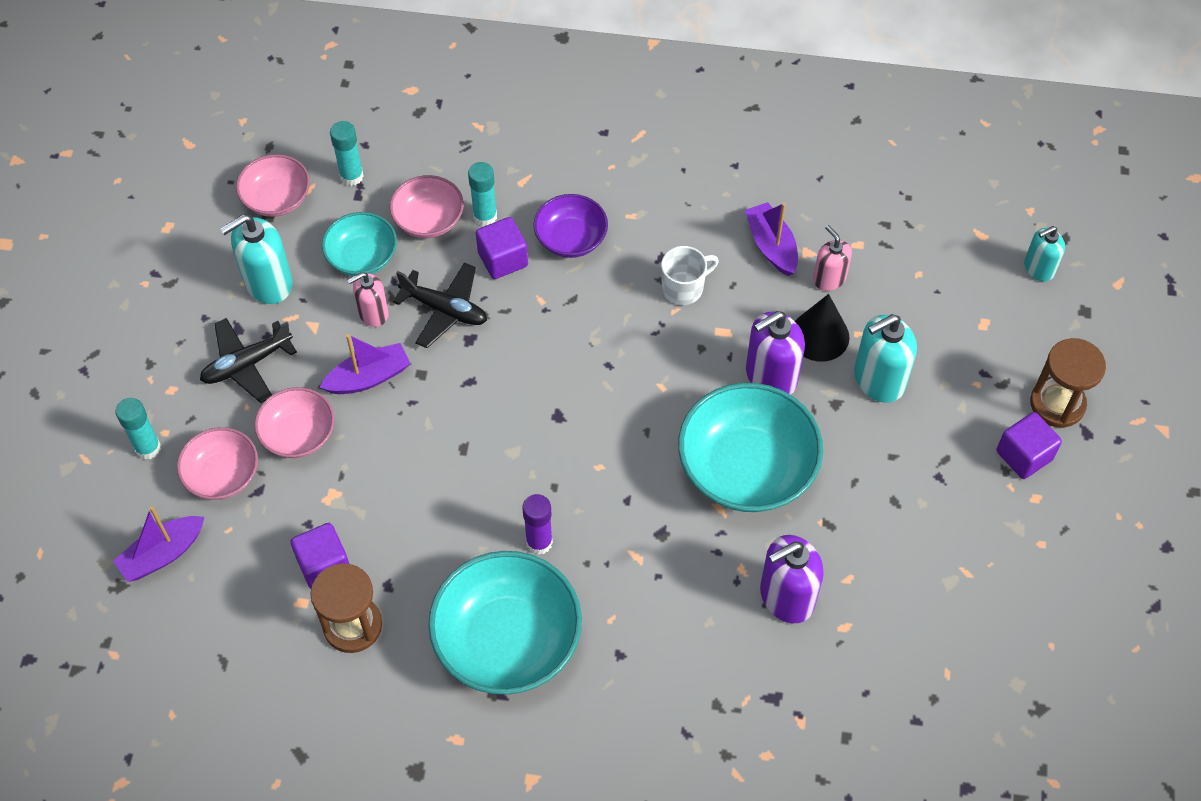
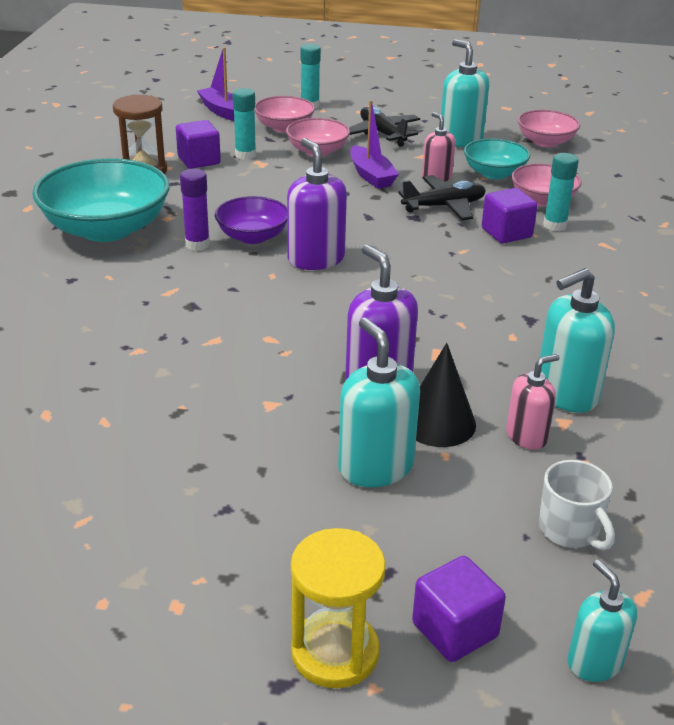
camera: 90 degrees right, 25 degrees down
turquoise glue stick [330,121,364,186] -> turquoise glue stick moved to [233,88,256,160]
black plane [393,263,487,348] -> black plane turned 135 degrees counterclockwise [398,175,486,220]
purple bowl [534,194,608,258] -> purple bowl moved to [215,196,287,244]
white mug [661,246,719,305] -> white mug moved to [539,460,615,550]
turquoise bowl [678,383,823,512] -> none
purple boat [745,202,798,276] -> turquoise soap dispenser [540,268,615,413]
purple soap dispenser [760,535,824,624] -> purple soap dispenser moved to [287,138,347,270]
purple cube [997,412,1062,479] -> purple cube moved to [412,556,506,662]
brown hourglass [1030,338,1106,428] -> yellow hourglass [291,528,386,688]

